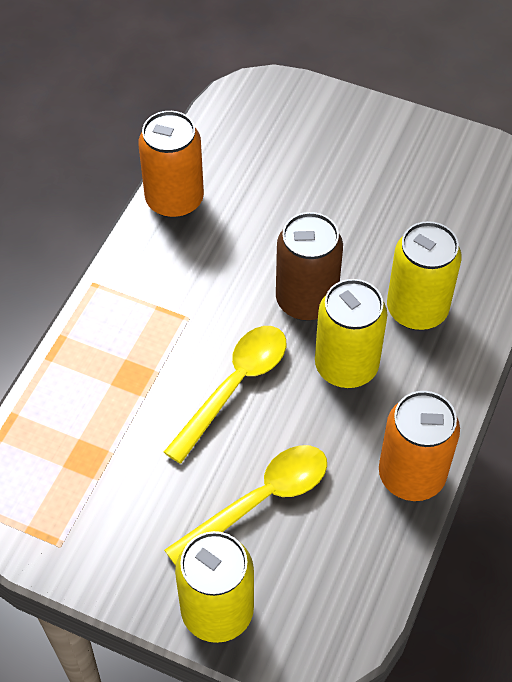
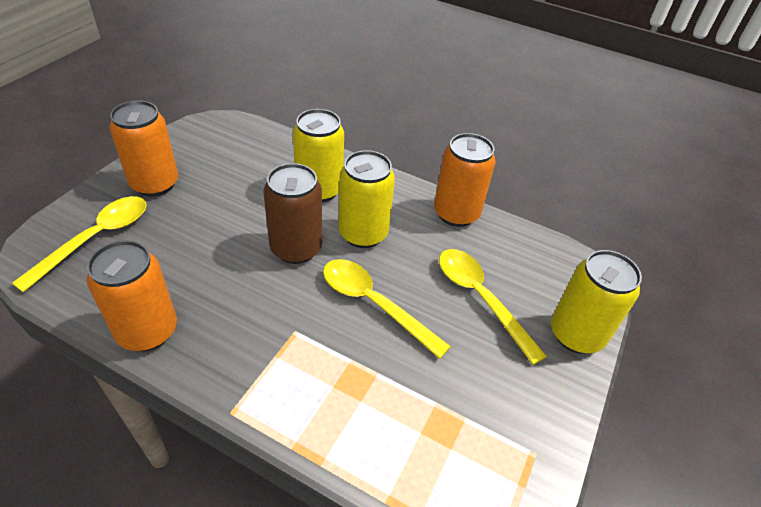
camera: 90 degrees left, 10 degrees down
none -> yellow spoon [12,196,147,292]
none -> orange can [110,100,178,197]

